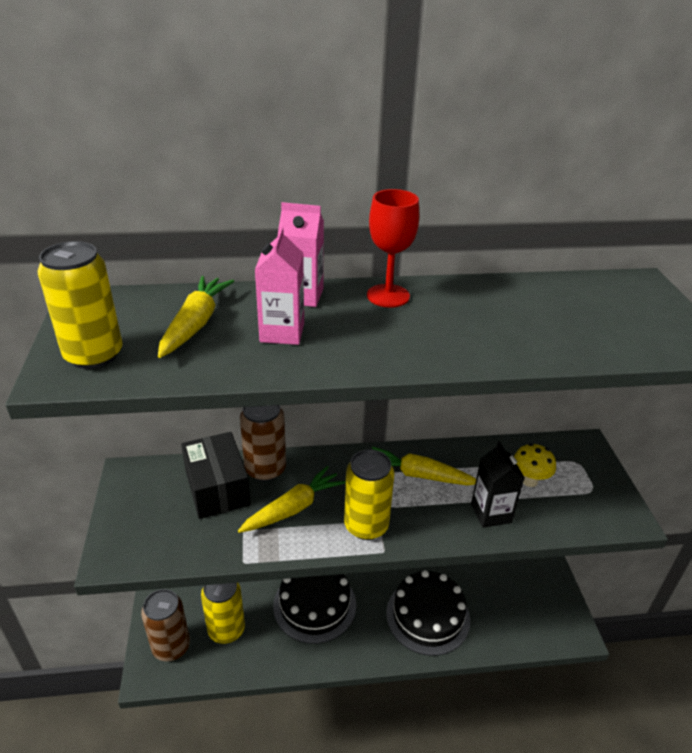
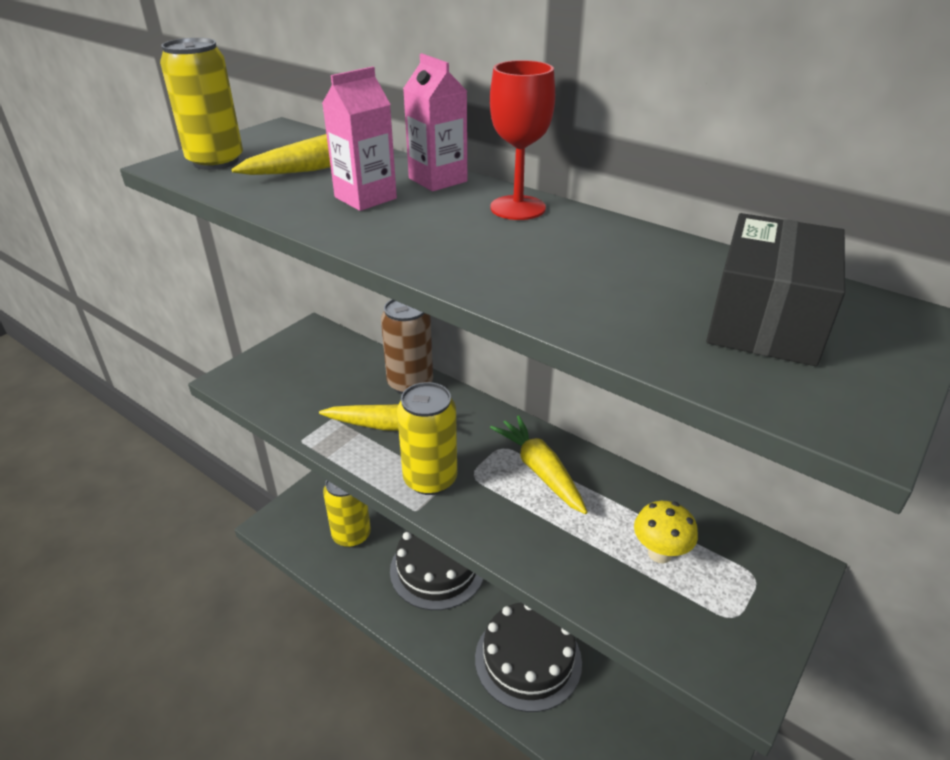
camera: 45 degrees right, 0 degrees up
brown can [141,589,190,661] -> none
black box [181,432,251,519] -> black box moved to [706,213,845,366]
black carton [471,441,525,528] -> none

